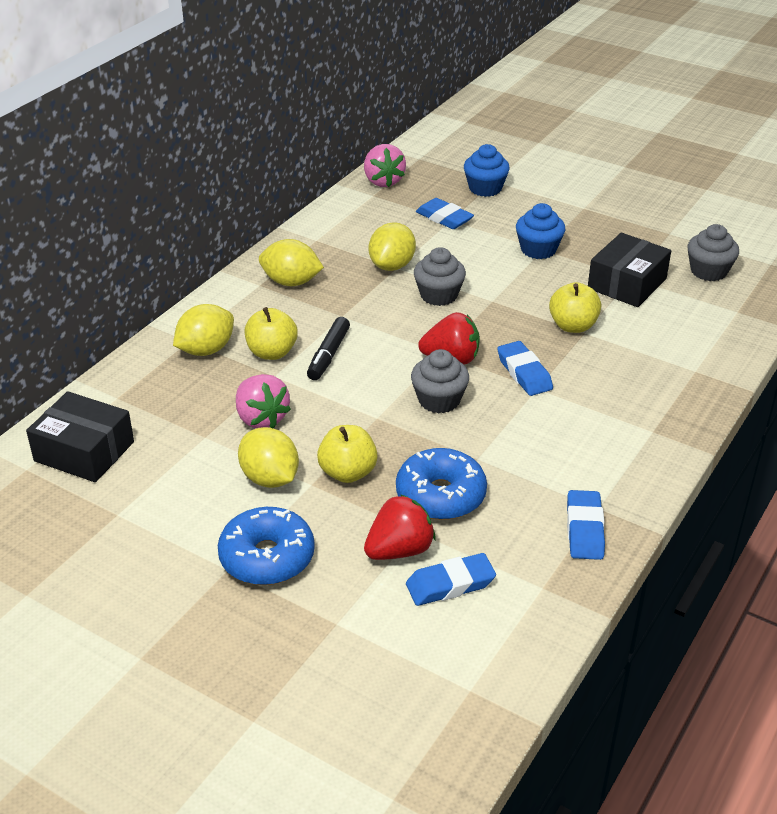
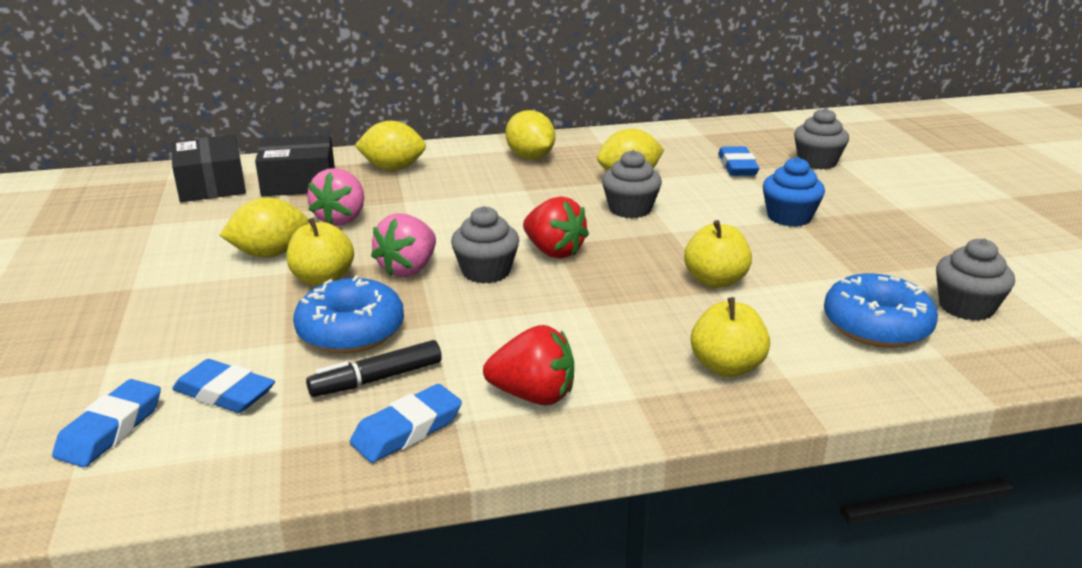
camera: 45 degrees right, 10 degrees down
blue donut [218,507,315,585] -> blue donut moved to [824,273,938,348]
yellow lemon [238,427,299,488] -> yellow lemon turned 60 degrees clockwise [219,197,308,258]
yellow apple [245,307,298,360] -> yellow apple moved to [691,297,770,377]
black marker [307,317,350,380] -> black marker moved to [306,340,442,397]
pink strawberry [364,144,406,187] -> pink strawberry moved to [371,213,436,277]
red strawberry [364,494,435,560] -> red strawberry moved to [483,325,574,406]
blue cupcake [464,144,510,197] -> grey cupcake [794,108,849,170]
blue eraser [497,341,553,396] -> blue eraser moved to [52,379,161,467]
black box [588,233,671,307] -> black box moved to [255,134,335,196]

